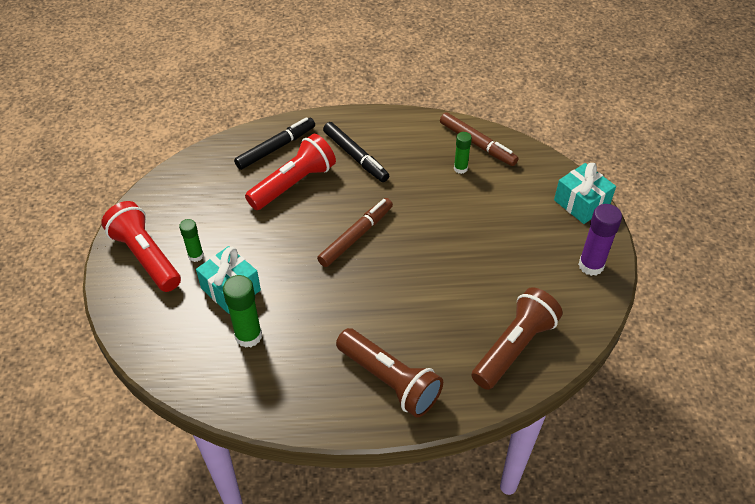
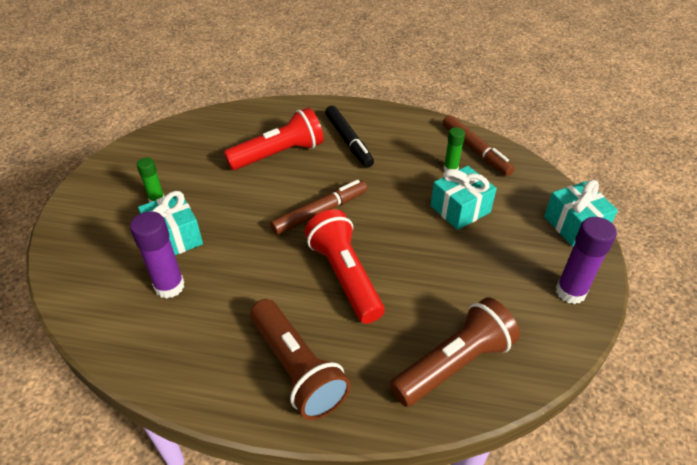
camera: 15 degrees right, 5 degrees down
red flashlight [101,201,181,292] -> red flashlight moved to [305,209,384,324]
green glue stick [223,275,262,348] -> purple glue stick [130,211,185,299]
black marker [234,117,315,170] -> none
none -> turquoise gift [430,166,497,230]

